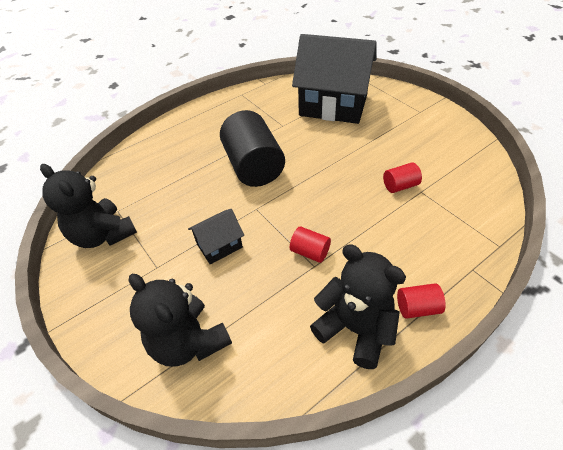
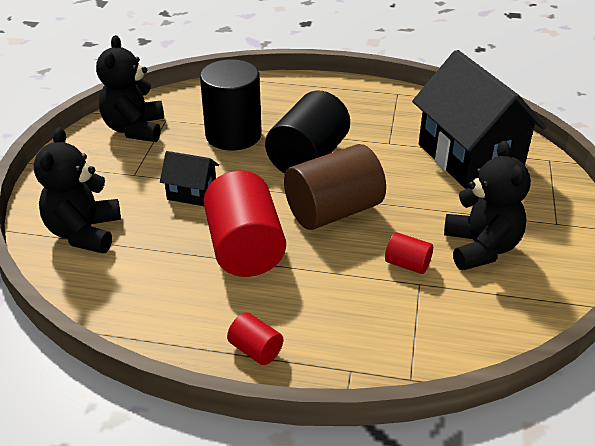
camera: 45 degrees right, 10 degrees down
red cylinder [290,226,331,263] -> red cylinder [204,171,286,277], size x2.19
black teddy bear [310,244,406,369] -> black teddy bear moved to [444,141,531,270]
none -> black cylinder [200,59,262,151]
none -> brown cylinder [284,144,386,230]

